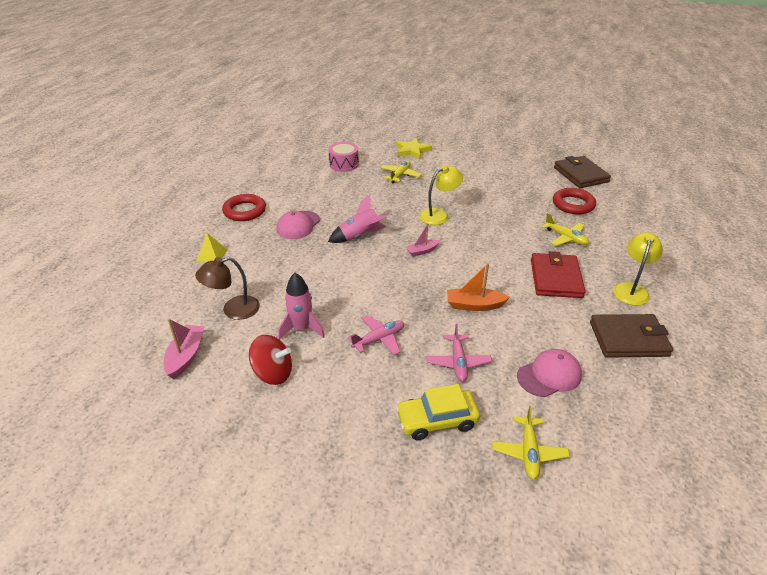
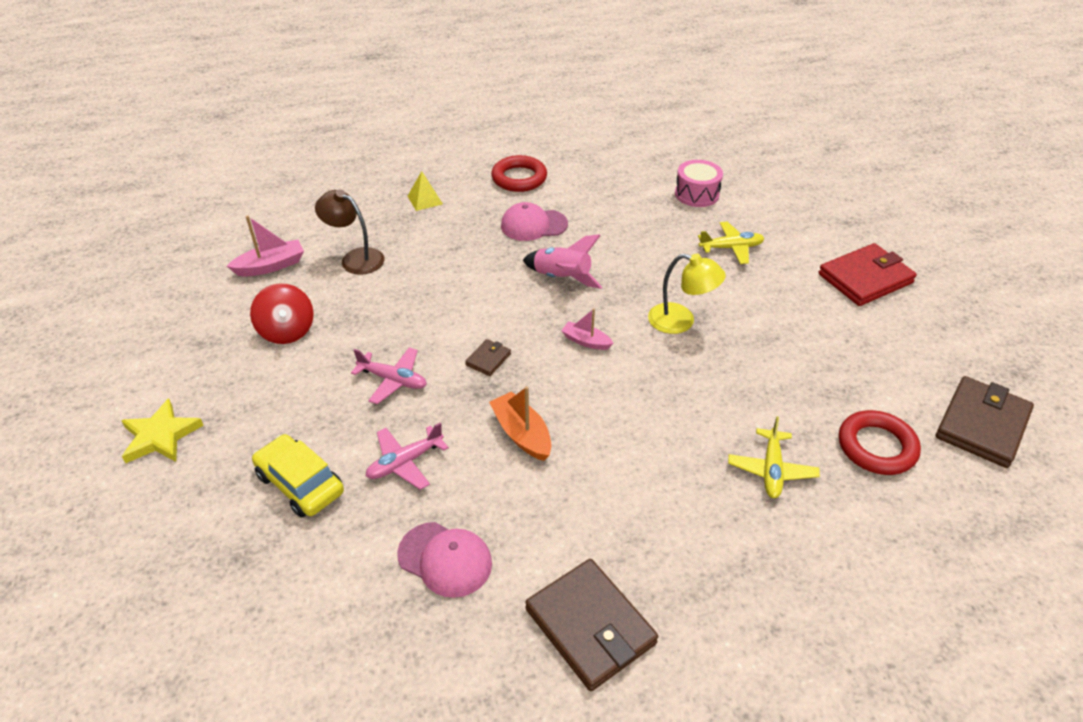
camera: 55 degrees right, 5 degrees up
pink rocket [278,273,325,340] -> none
yellow star [396,138,432,159] -> yellow star moved to [121,399,204,463]
yellow plane [492,406,570,480] -> none
red wallet [531,251,586,298] -> red wallet moved to [818,243,917,306]
yellow lamp [613,232,663,306] -> none
none -> brown wallet [465,339,511,376]

